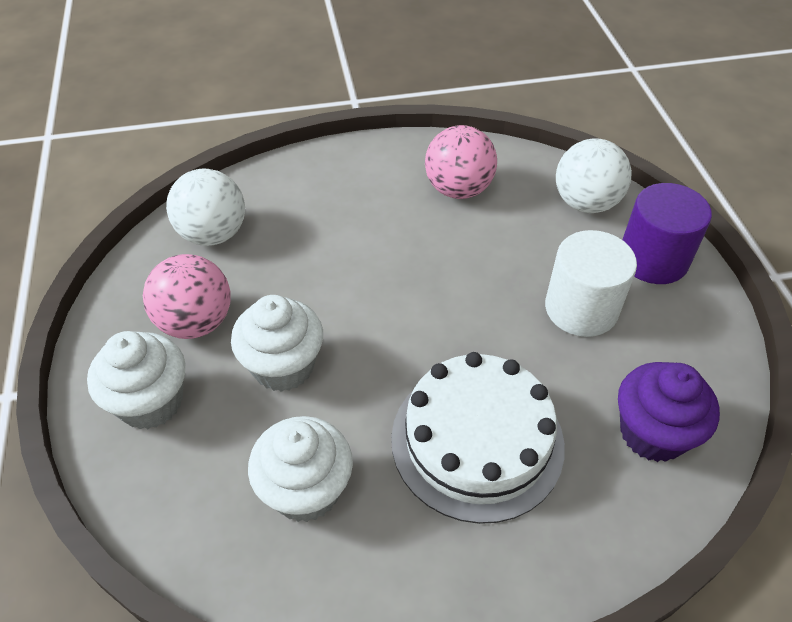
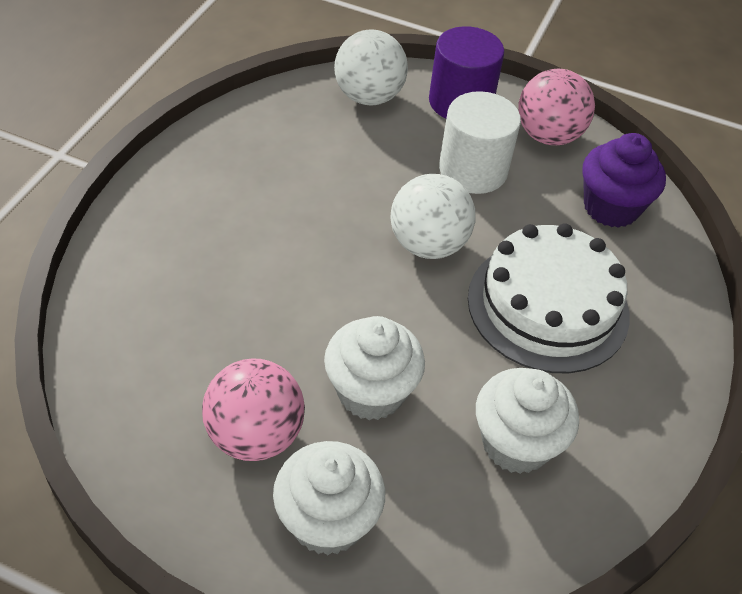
camera: 60 degrees left, 0 degrees up
white ball [166,169,245,246] -> white ball moved to [390,174,475,259]
pink ball [425,125,497,199] -> pink ball moved to [518,69,595,145]

